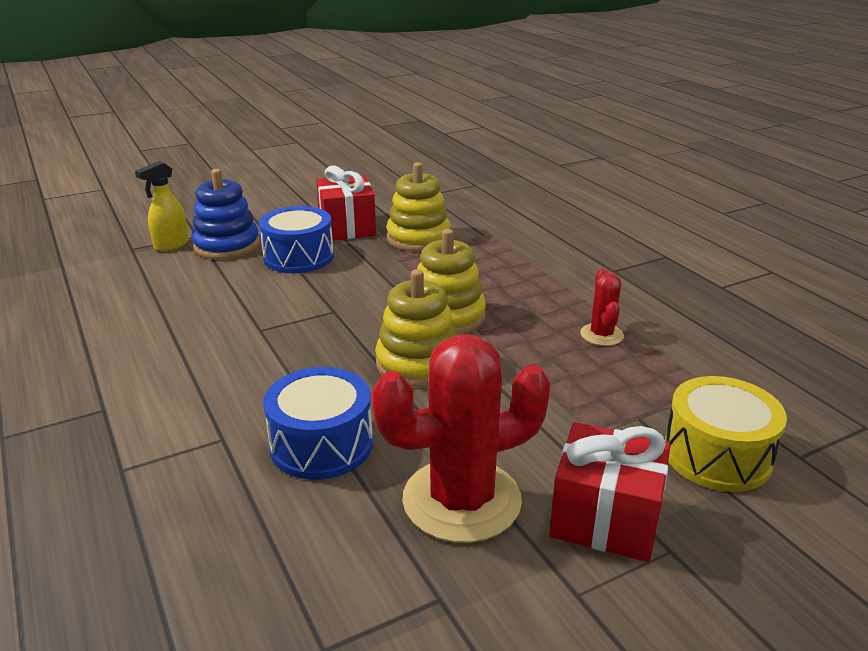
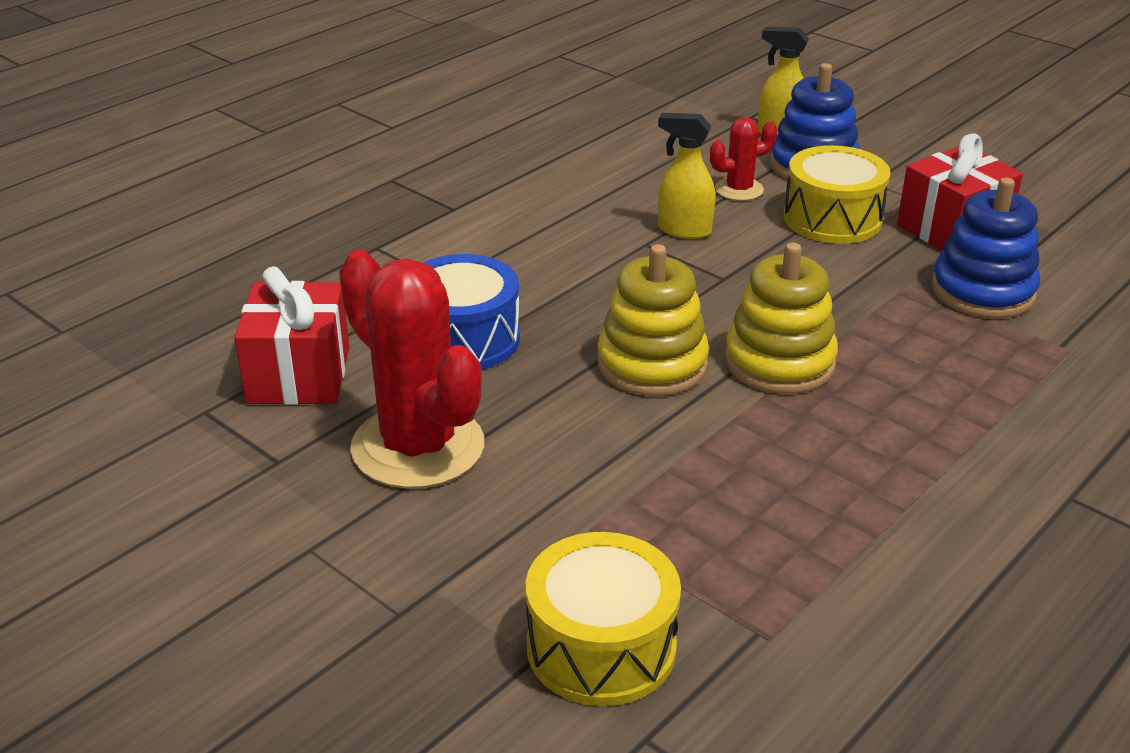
camera: 70 degrees right, 5 degrees up
blue drum [259,206,334,273] -> yellow drum [784,145,891,244]
yellow stacking toy [386,162,450,252] -> blue stacking toy [931,177,1040,318]
red gift [549,422,671,562] -> red gift moved to [234,266,349,405]
red cactus [580,269,624,346] -> red cactus moved to [710,117,777,201]
none -> yellow spray bottle [658,113,715,239]

